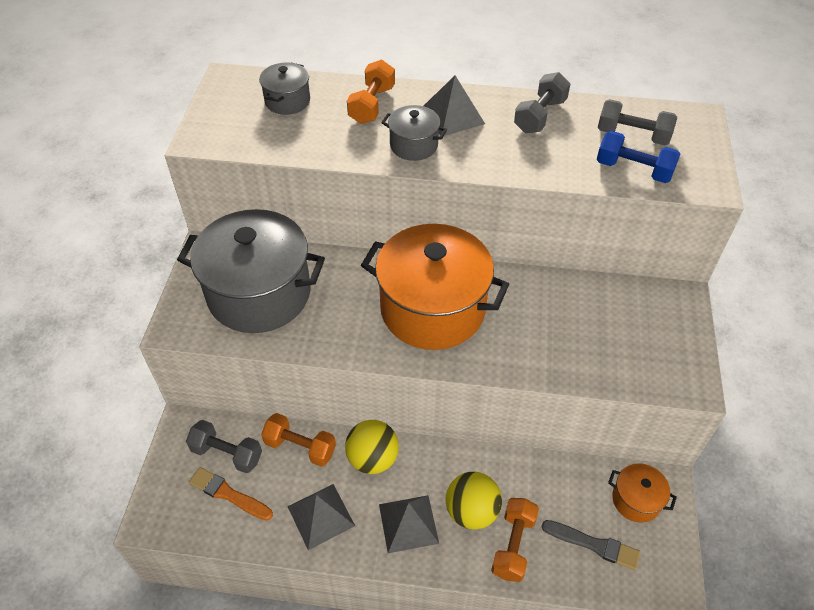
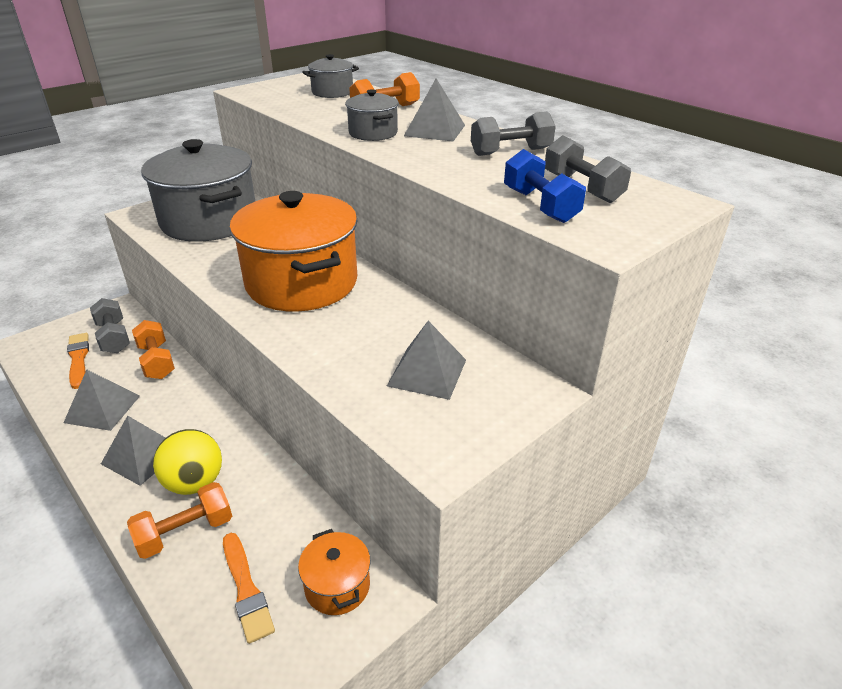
camera: 40 degrees right, 15 degrees down
yellow ball [345,420,399,474] -> none
grey brush [542,520,640,570] -> orange brush [223,533,275,644]
none -> grey pyramid [387,321,466,400]

